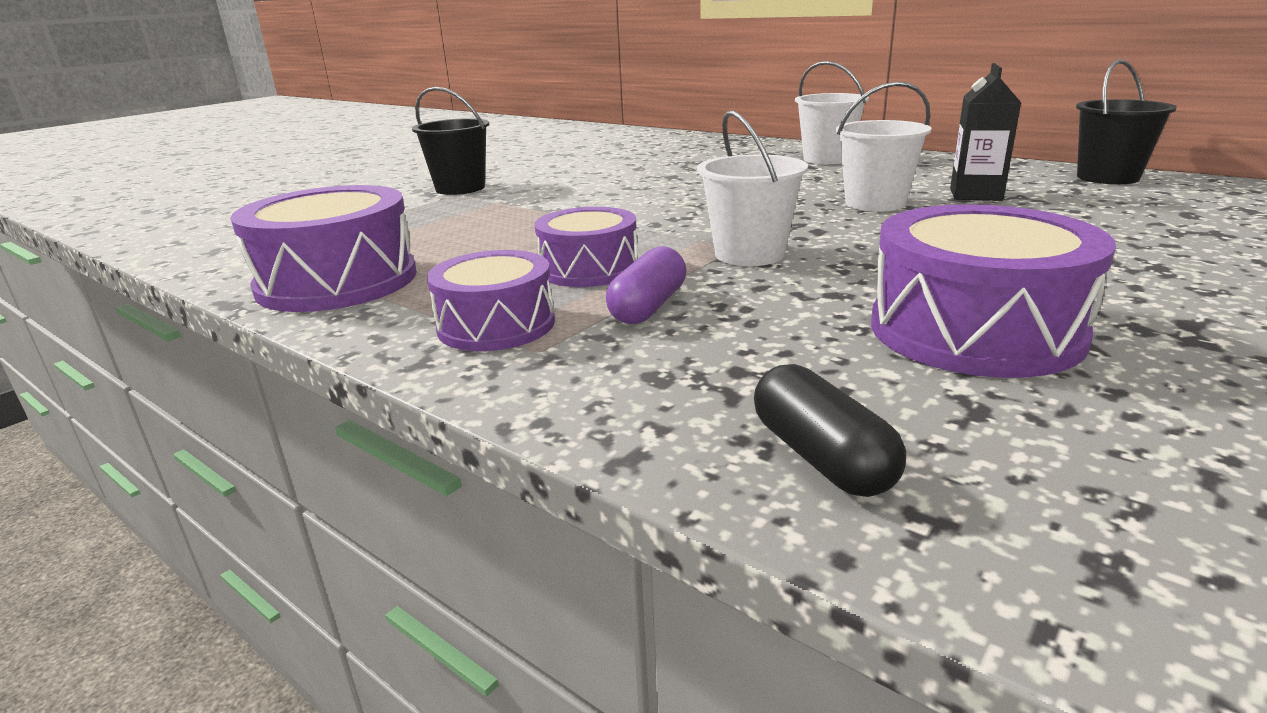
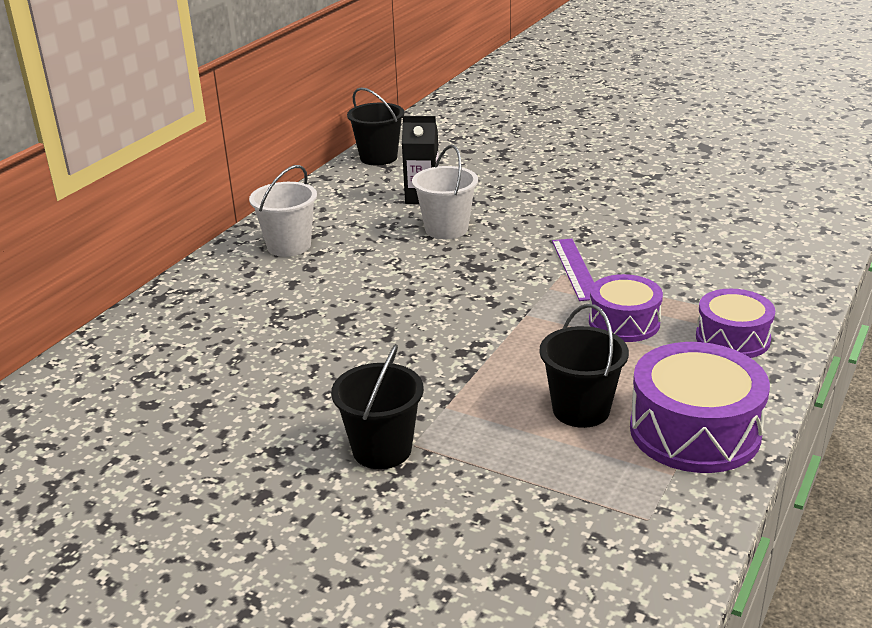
camera: 100 degrees left, 5 degrees up
purple capsule [606,246,686,324] -> none
white bucket [697,111,808,266] -> purple ruler [552,239,594,301]
black capsule [754,364,906,497] -> none
purple drum [871,204,1116,378] -> none
none -> black bucket [540,304,629,428]

